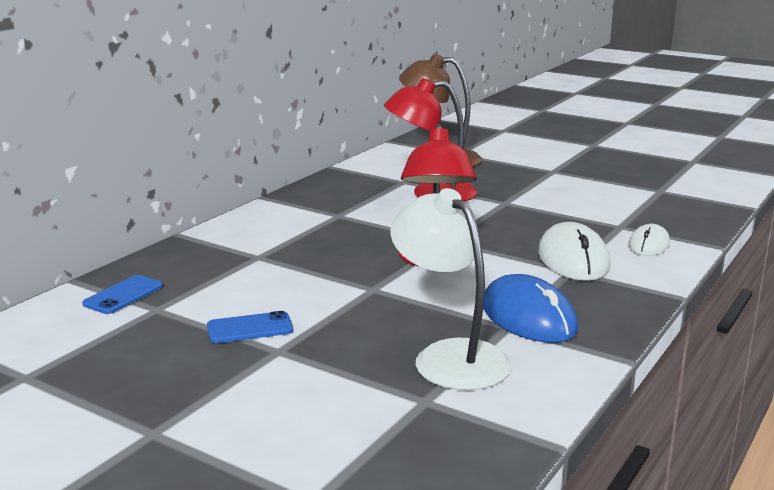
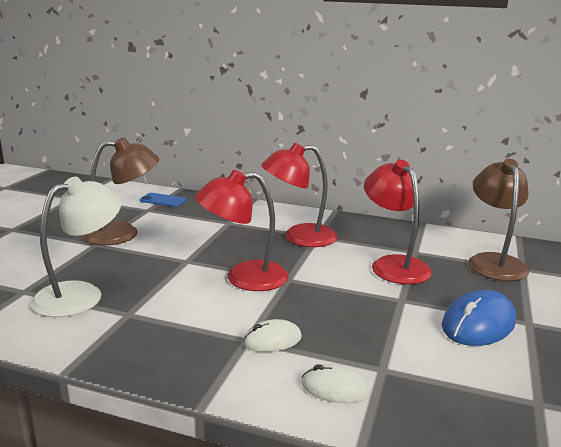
camera: 75 degrees right, 0 degrees up
blue phone [207,311,293,343] -> brown lamp [82,137,159,245]
blue mouse [483,274,578,343] -> blue mouse moved to [442,290,516,346]
white mouse [538,222,610,281] -> white mouse [243,319,302,352], size x0.60
none -> red lamp [261,143,338,247]

